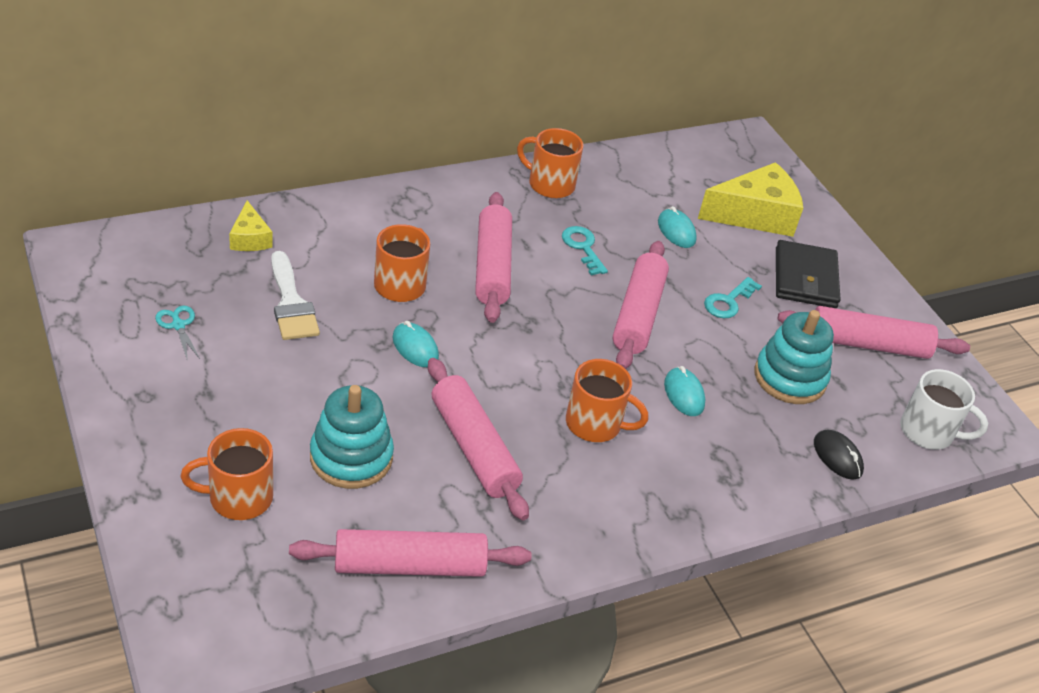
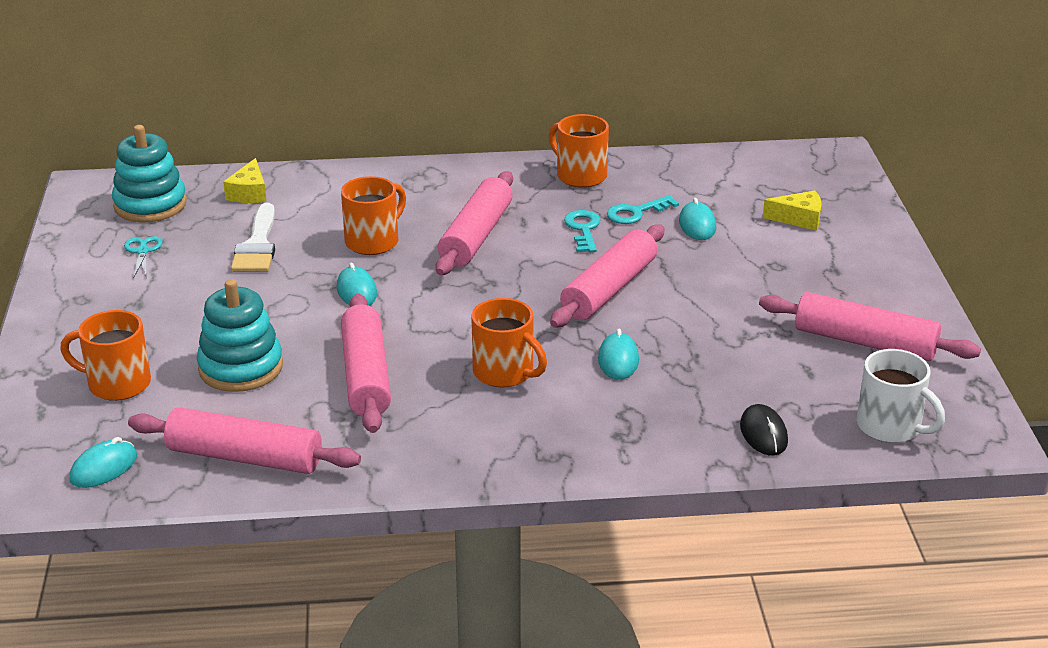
camera: 25 degrees right, 10 degrees down
yellow cheese [698,162,803,237] -> yellow cheese [763,191,822,231], size x0.52
turquoise key [704,277,762,318] -> turquoise key moved to [607,195,679,224]
turquoise stacking toy [754,310,834,404] -> turquoise stacking toy moved to [112,125,187,223]
black wallet [776,240,840,308] -> none
none -> turquoise mouse [69,437,137,488]

